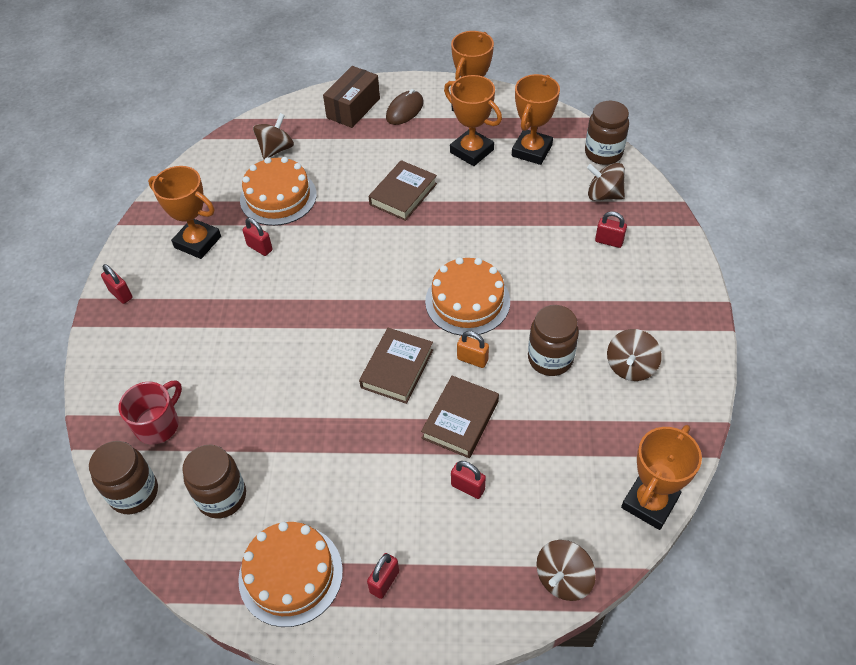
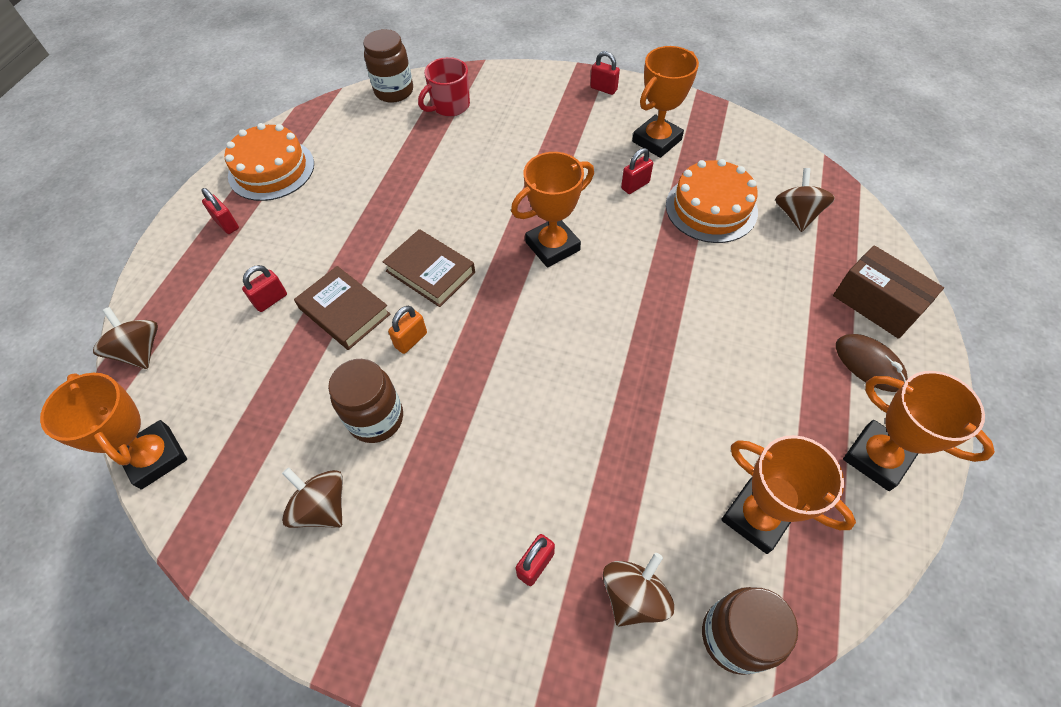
camera: 105 degrees right, 5 degrees up
red padlock [101,264,133,304] -> red padlock turned 60 degrees clockwise [590,51,620,95]
red mug [119,380,182,444] -> red mug turned 90 degrees clockwise [418,57,470,116]
brown jar [182,444,246,518] -> none
brown spinning top [253,113,294,160] -> brown spinning top turned 135 degrees counterclockwise [775,168,835,232]
brown book [369,160,437,221] -> none
orange cake [425,257,510,336] -> none
orange trophy [444,75,502,166] -> orange trophy moved to [511,152,594,267]

